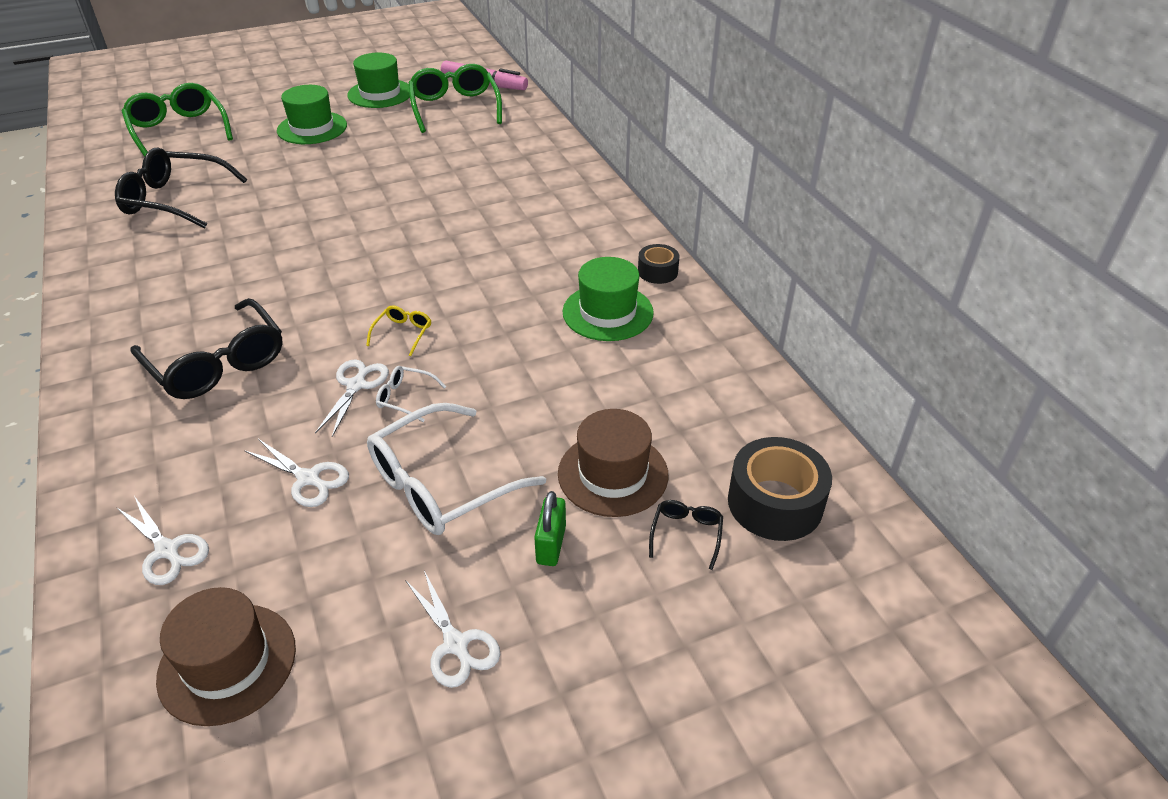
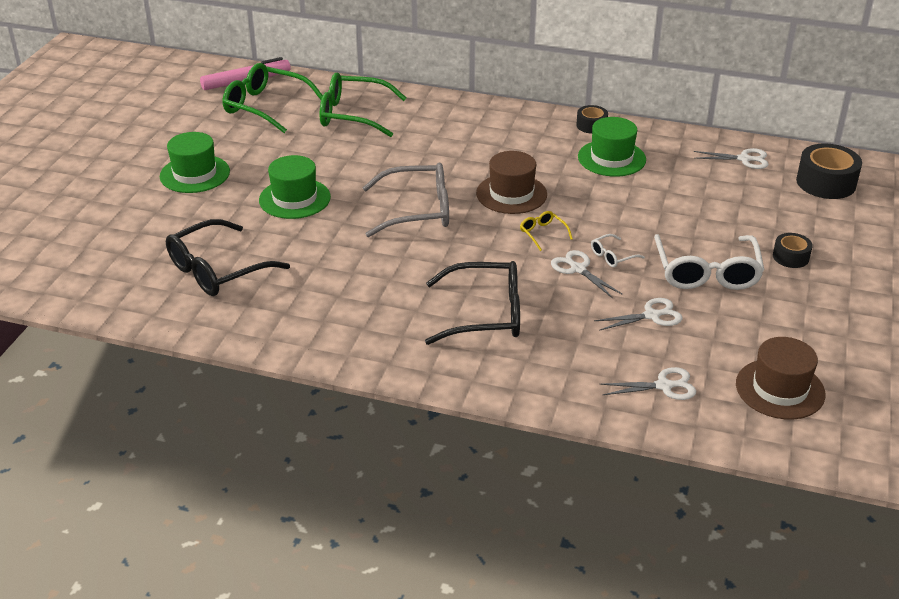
camera: 50 degrees left, 5 degrees down
green glasses [122,83,233,157] -> green glasses moved to [320,72,407,137]
green hat [347,52,410,108] -> green hat moved to [259,155,331,219]
white scissors [405,571,500,688] -> white scissors moved to [694,148,769,169]
green padlock [534,491,566,566] -> black tape [773,233,813,268]
brown hat [558,409,668,517] -> brown hat moved to [476,151,547,214]
black glasses [649,500,723,570] -> none
none -> grey glasses [362,163,449,237]

